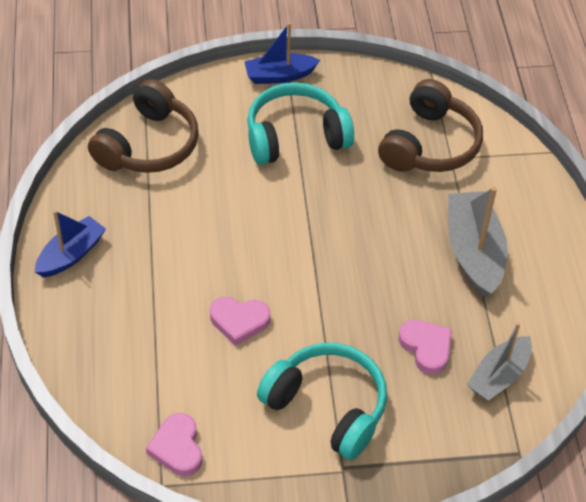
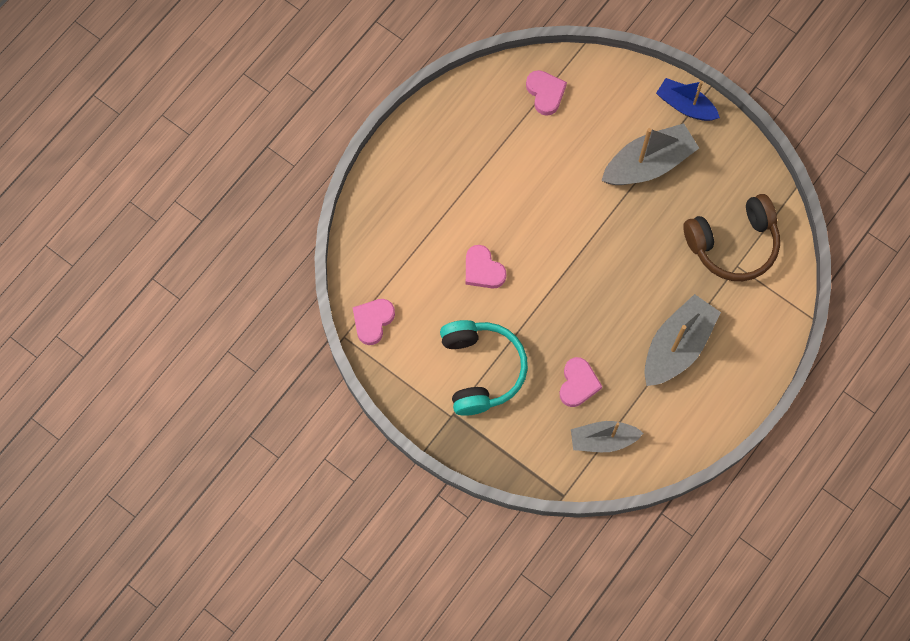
camera: 45 degrees right, 20 degrees up
blue boat [35,210,106,277] -> none
brown headphones [88,79,199,173] -> pink heart [526,70,567,116]
turquoise headphones [247,82,354,165] -> grey boat [601,123,699,185]

